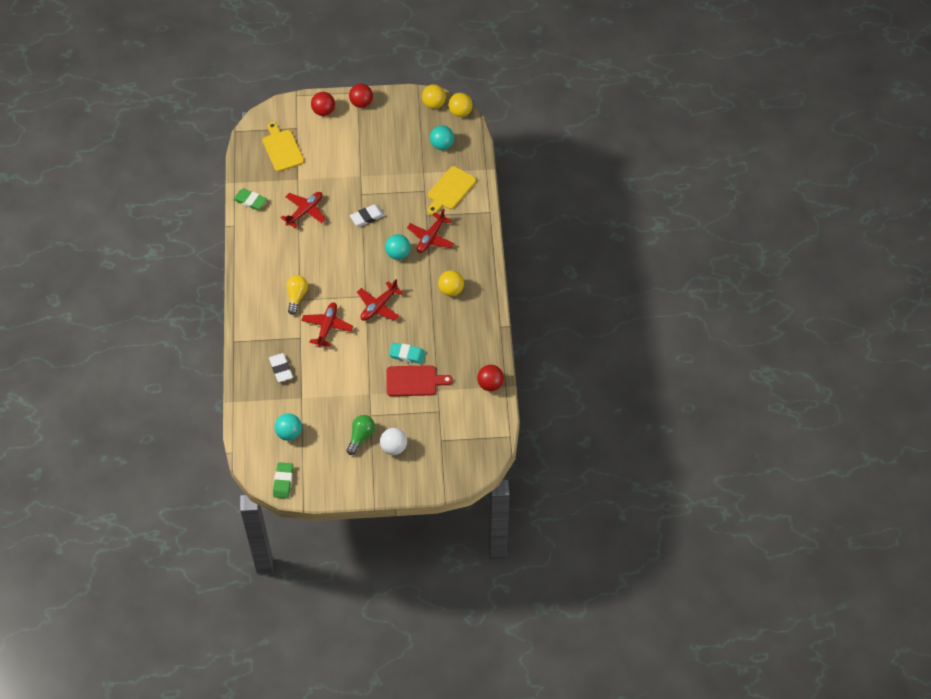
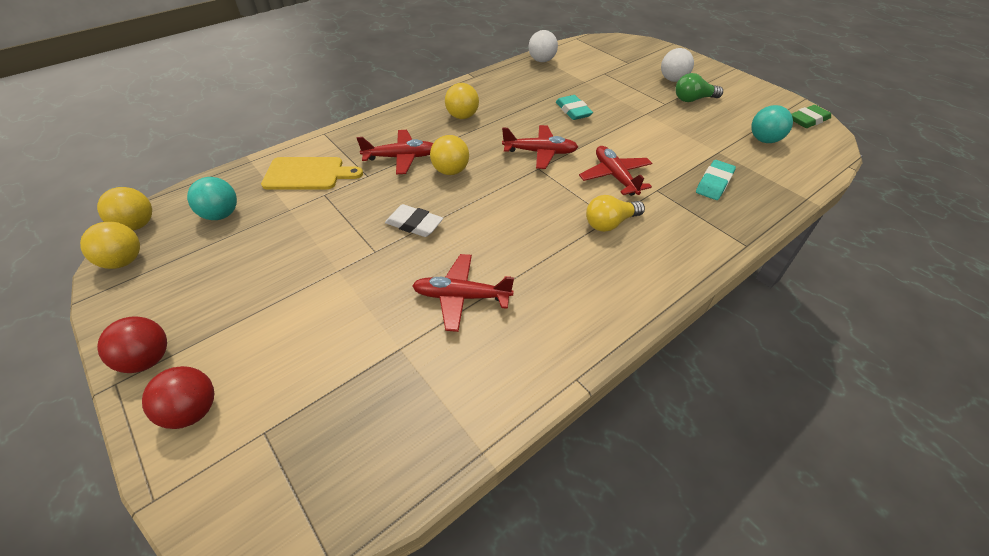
camera: 125 degrees left, 10 degrees down
green eraser [233,188,267,210] -> none
yellow cutting board [262,122,304,172] -> none
white eraser [269,353,293,382] -> turquoise eraser [696,160,736,200]
red plane [301,302,353,347] -> red plane turned 90 degrees clockwise [579,146,652,196]
turquoise ball [385,234,411,260] -> yellow ball [430,135,469,175]
red cutting board [387,365,453,396] -> none
red ball [477,365,504,391] -> white ball [529,30,558,62]

